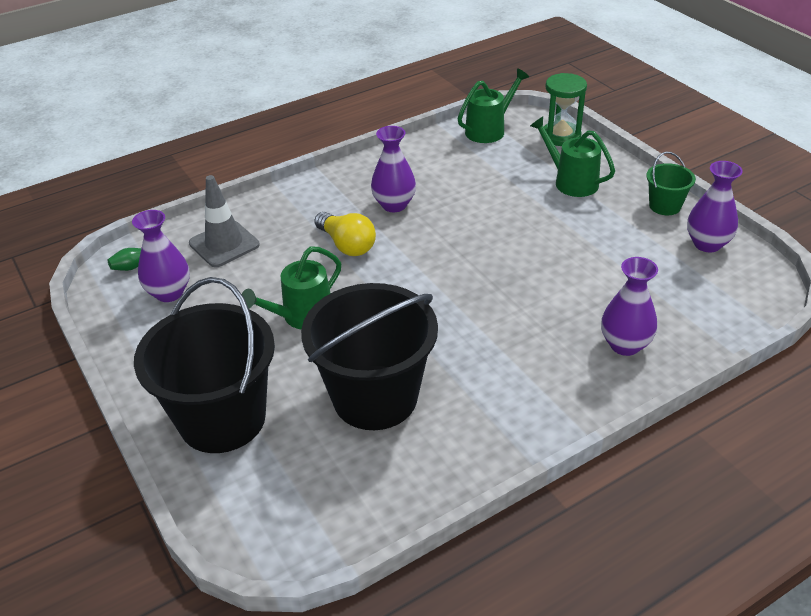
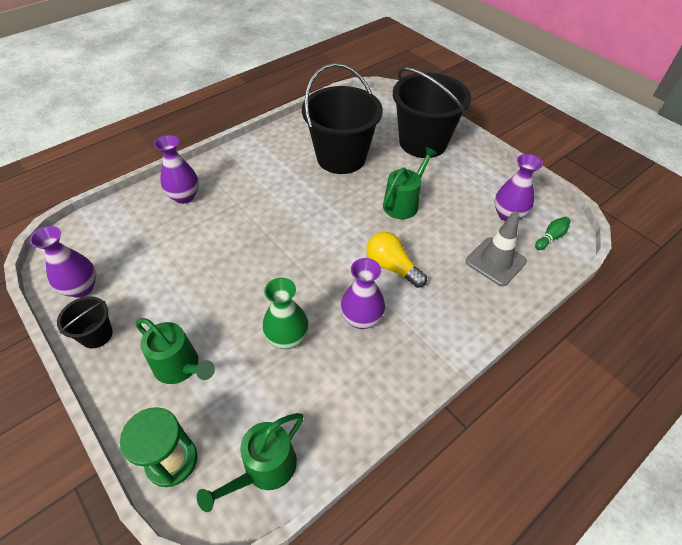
camera: 170 degrees right, 10 degrees up
green bucket [646,152,696,215] -> black bucket [57,296,113,348]
none -> green vase [262,278,309,349]

